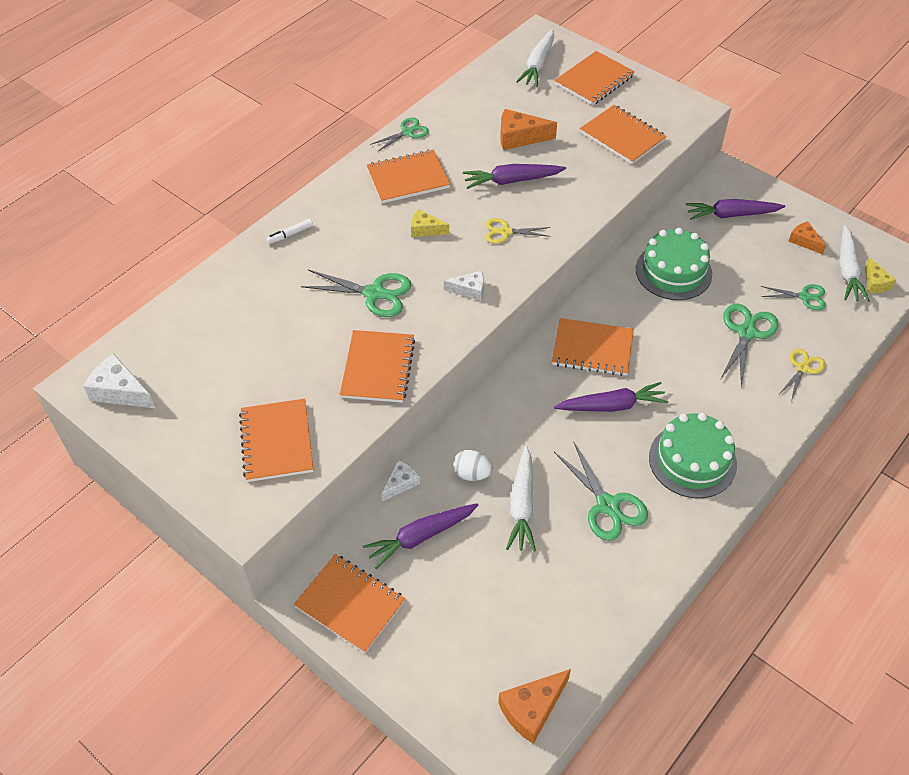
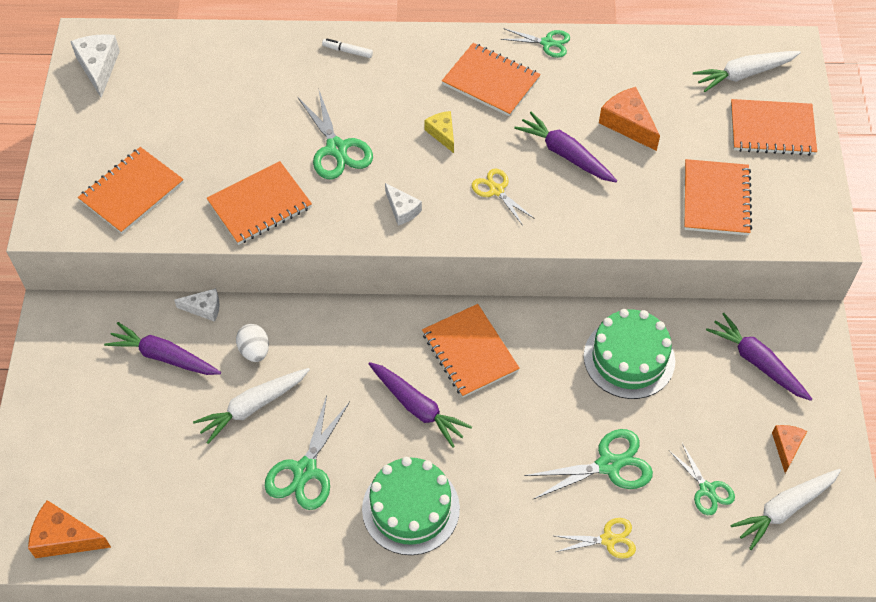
camera: 50 degrees right, 5 degrees up
orange notebook [294,554,405,653] -> none
yellow cheese [865,257,896,293] -> none

